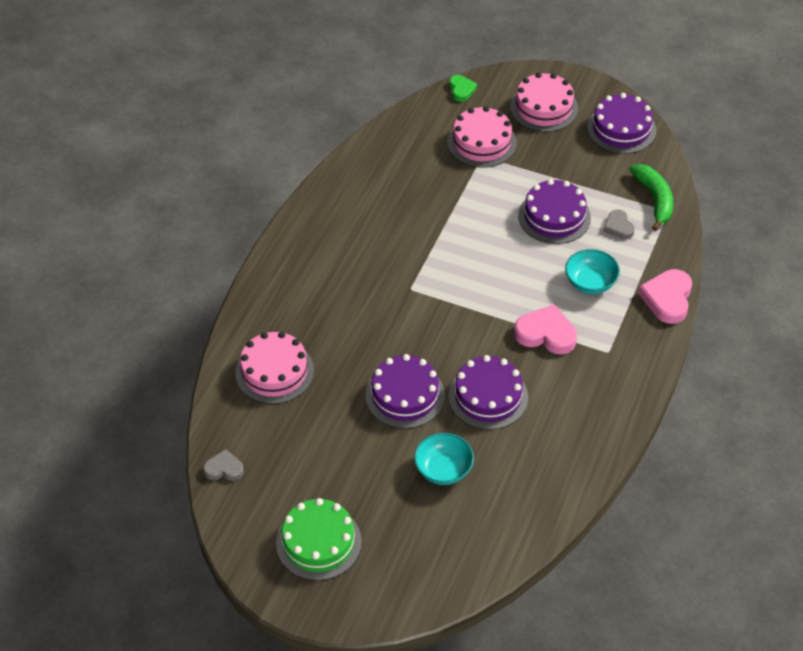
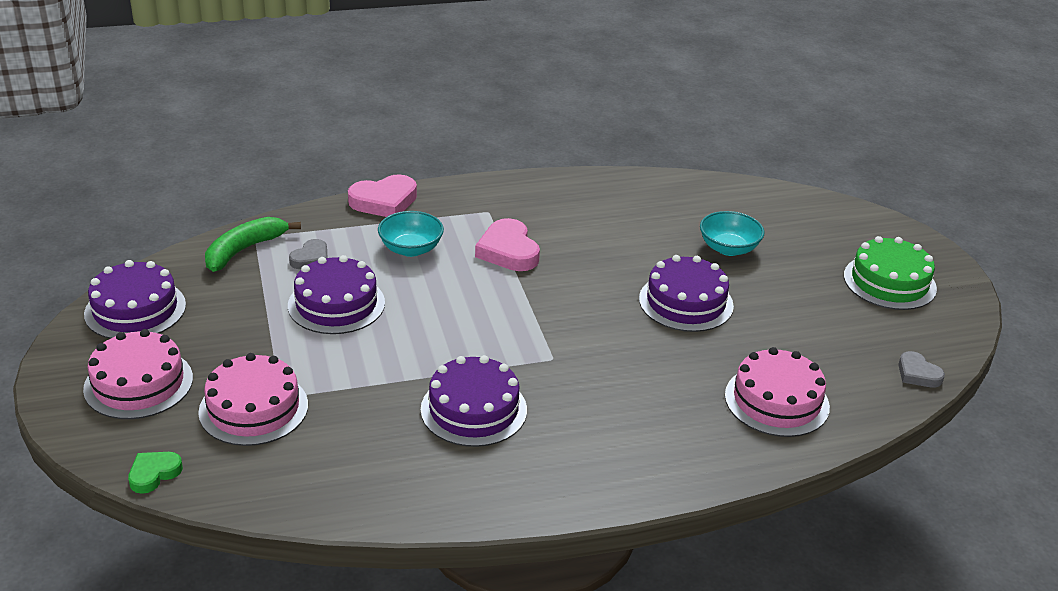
camera: 130 degrees left, 15 degrees down
purple cake [449,355,528,430] -> purple cake moved to [421,355,527,447]

